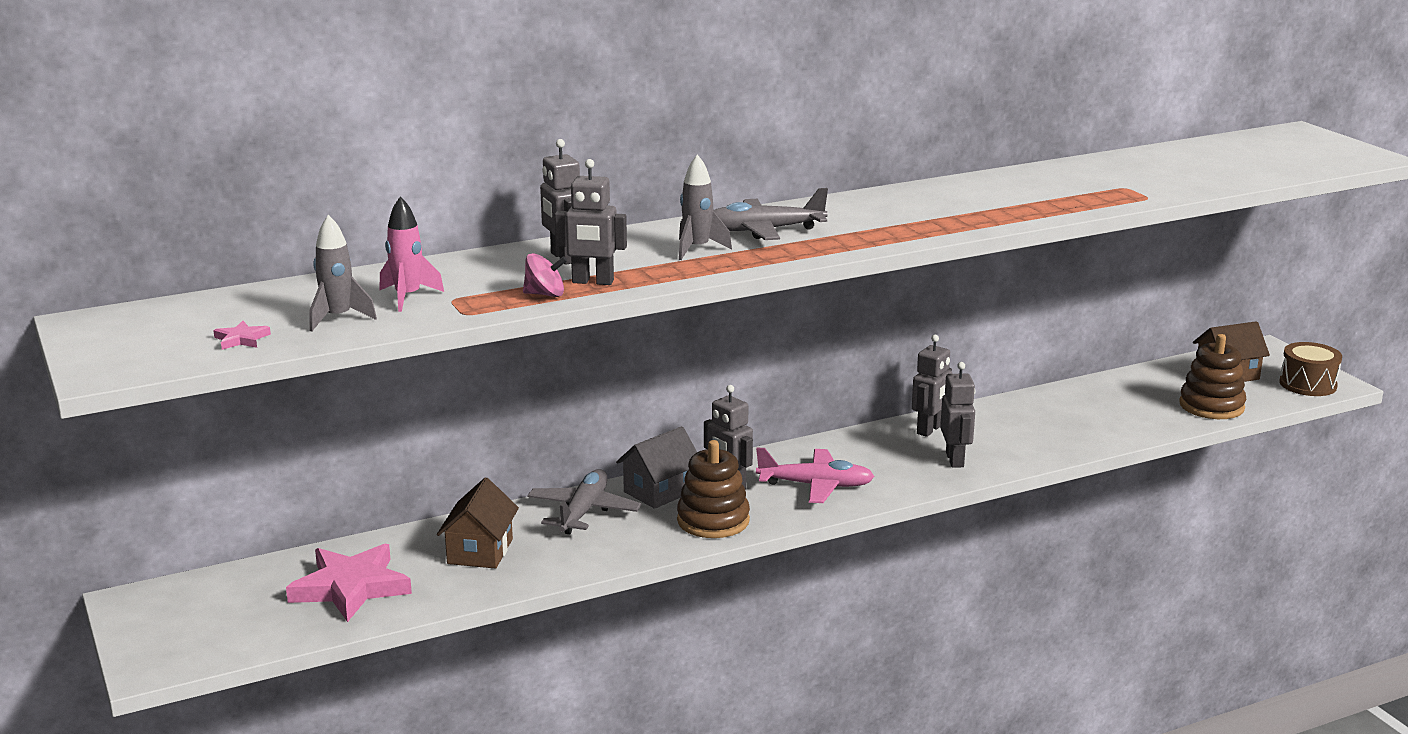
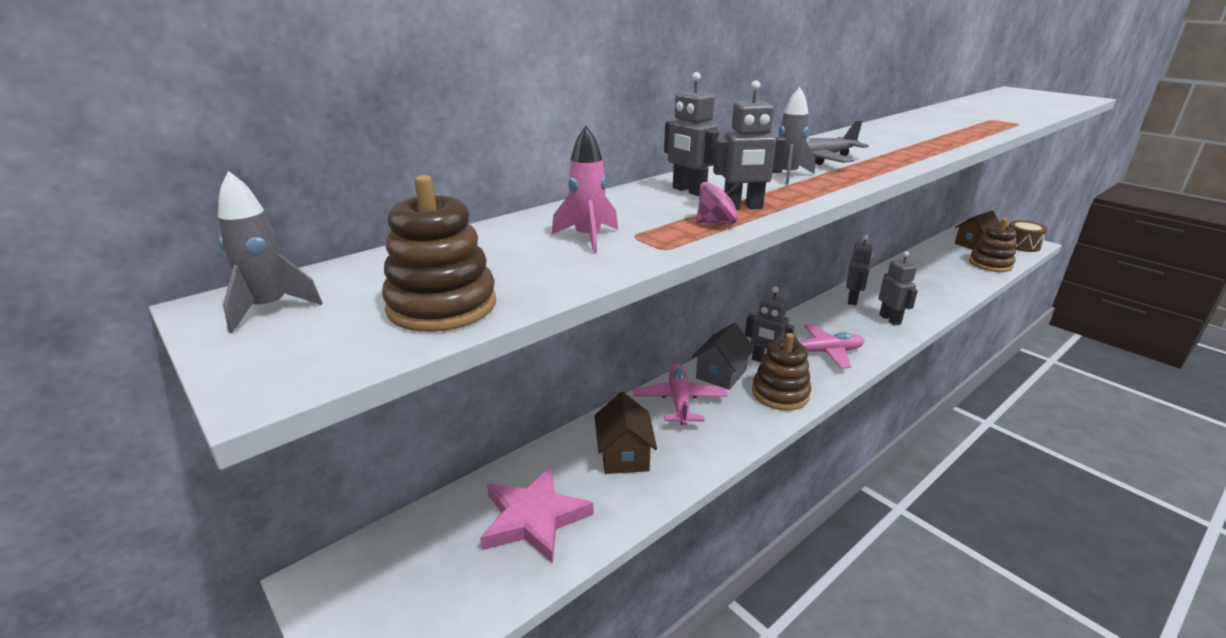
camera: 15 degrees left, 5 degrees up
pink star [213,321,271,350] -> brown stacking toy [382,175,496,332]
grey rocket [310,215,377,331] -> grey rocket moved to [218,171,323,333]
grey plane [527,469,641,534] -> pink plane [634,364,727,426]

